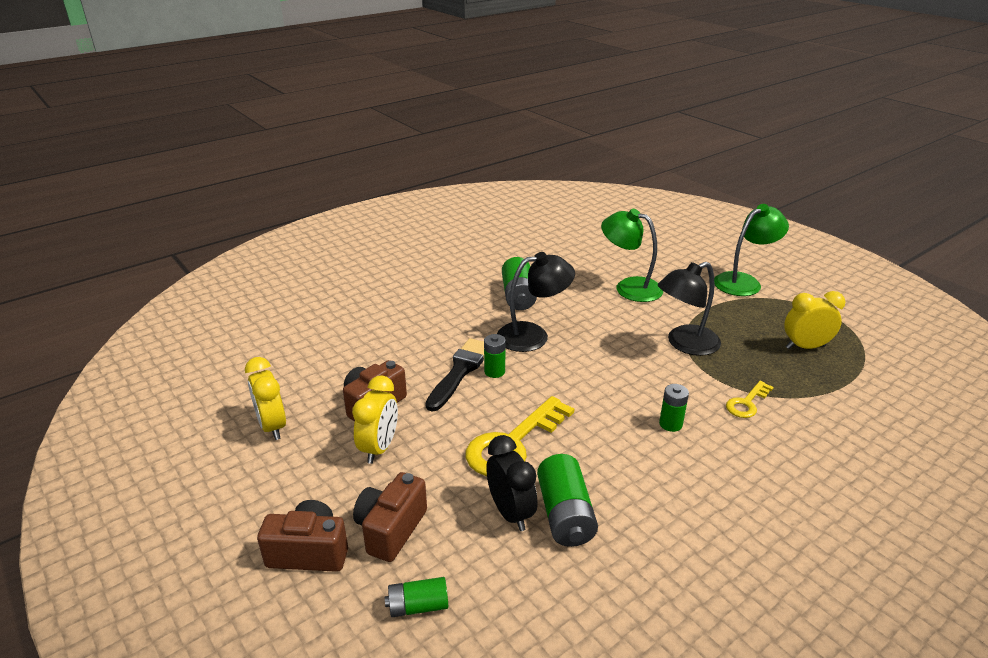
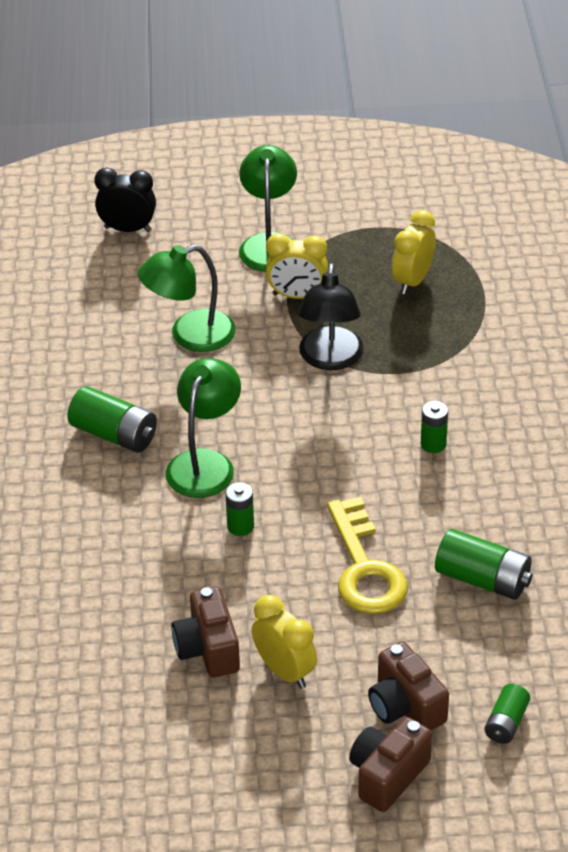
camera: 55 degrees left, 10 degrees up
yellow clock [245,357,286,440] -> yellow clock moved to [266,233,328,299]
black brush [425,338,484,412] -> none
black clock [486,435,538,531] -> black clock moved to [94,168,156,232]
black lamp [497,252,575,352] -> green lamp [166,358,241,498]
yellow key [726,381,774,418] -> none

